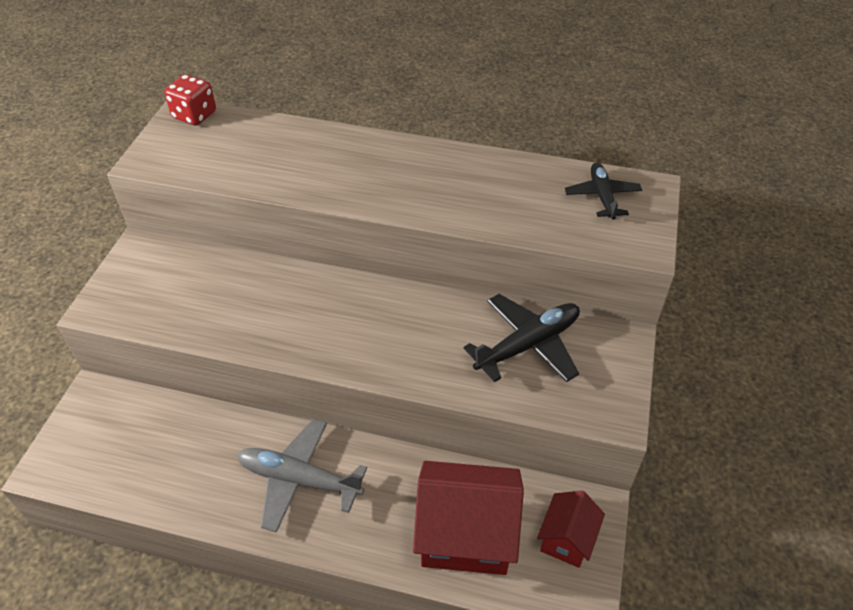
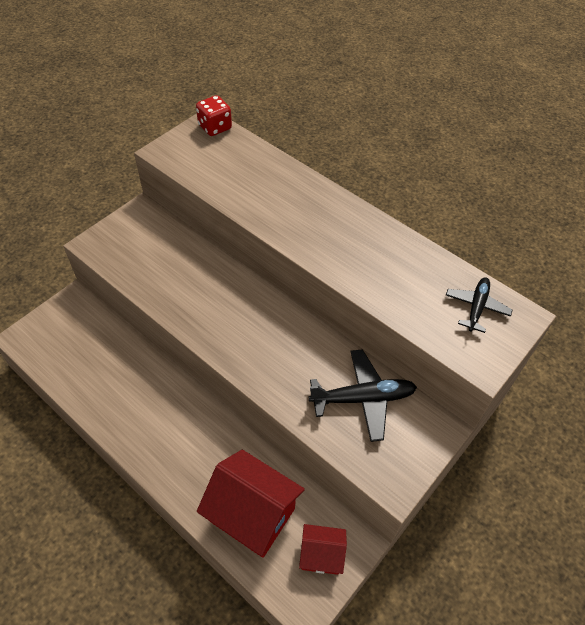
camera: 25 degrees right, 5 degrees up
grey plane [237,419,367,533] -> none
red house [537,491,605,568] -> red house turned 45 degrees clockwise [299,524,347,575]

